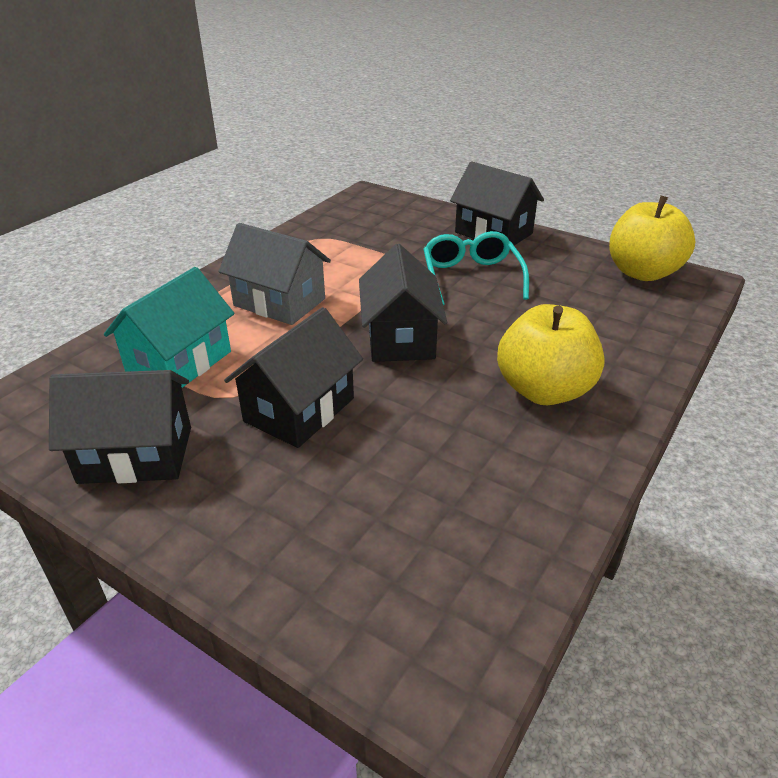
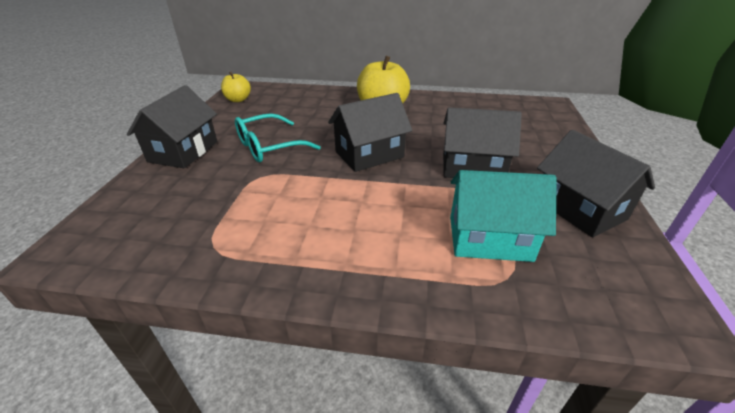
camera: 115 degrees left, 0 degrees up
grey house [219,223,331,325] -> none
yellow apple [609,196,695,281] -> yellow apple [221,72,251,102], size x0.57

